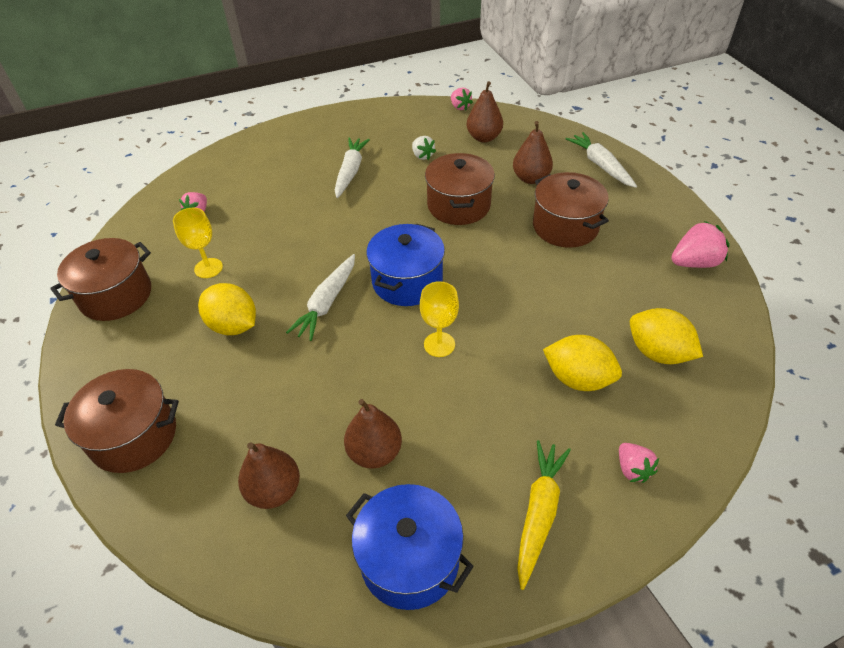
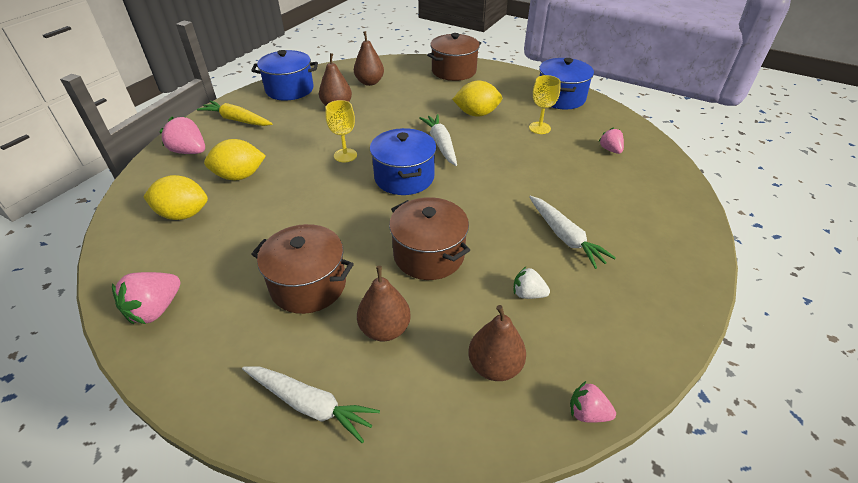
camera: 140 degrees right, 5 degrees down
brown pot [50,238,151,321] -> blue pot [539,58,594,109]
yellow carrot [517,440,571,590] -> yellow carrot turned 135 degrees clockwise [197,101,273,126]
pink strawberry [619,443,659,483] -> pink strawberry [159,116,205,154], size x1.61

